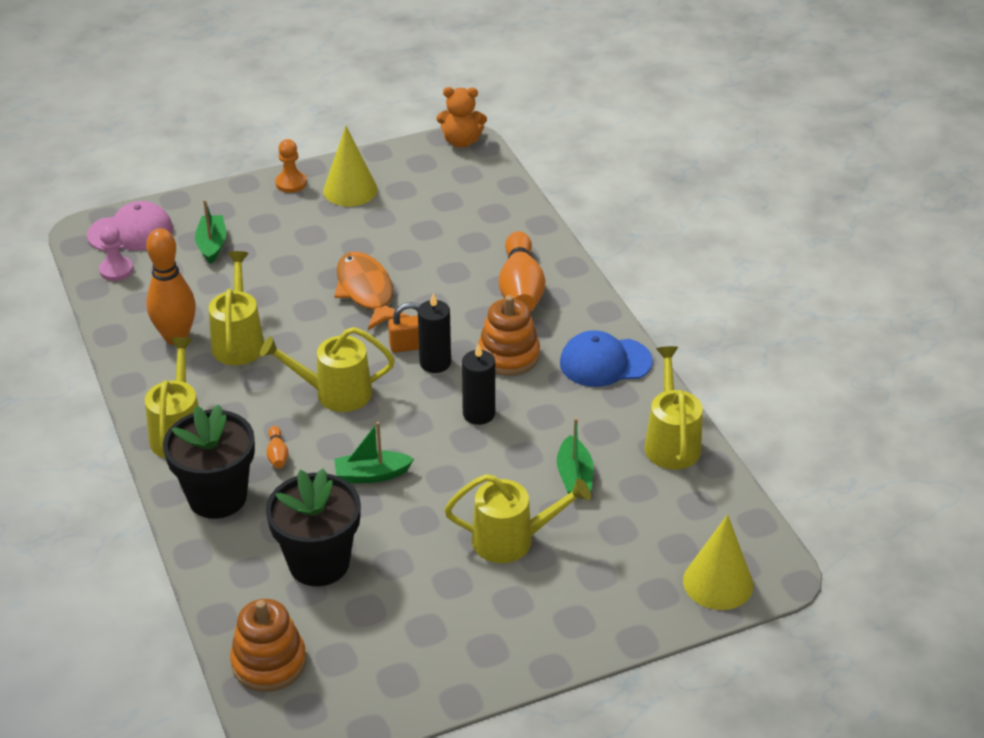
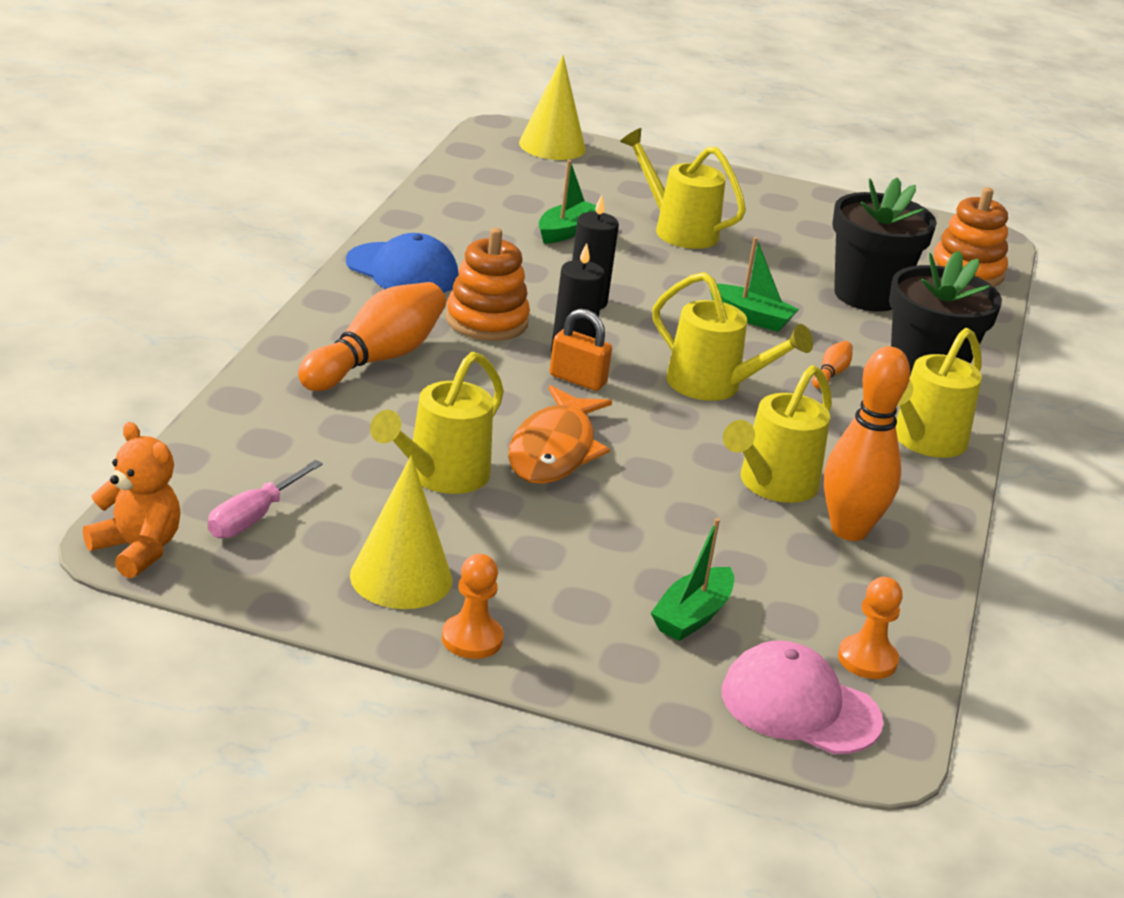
camera: 145 degrees left, 10 degrees down
pink pawn [99,225,133,281] -> orange pawn [838,577,903,679]
yellow watering can [644,346,703,470] -> yellow watering can moved to [370,352,504,494]
none -> pink screwdriver [208,460,323,538]

